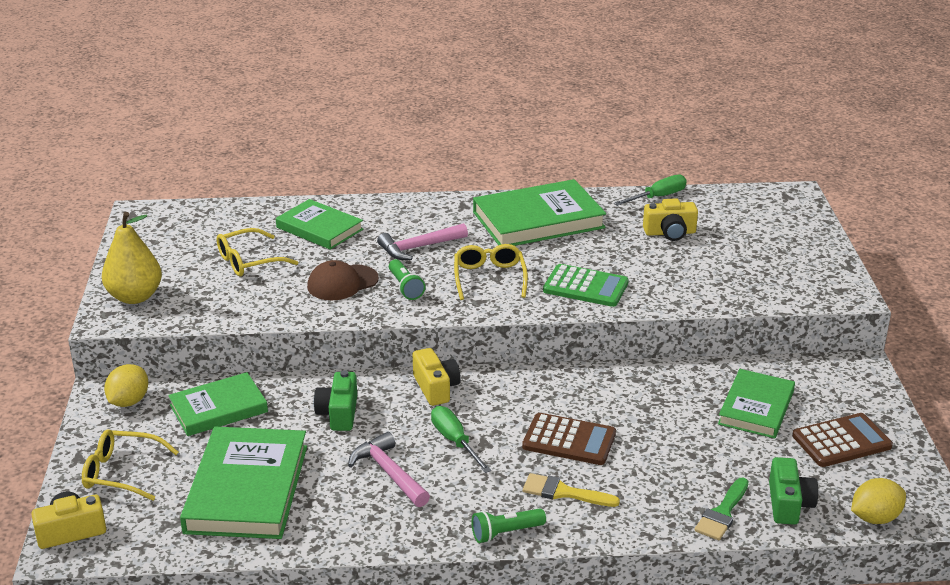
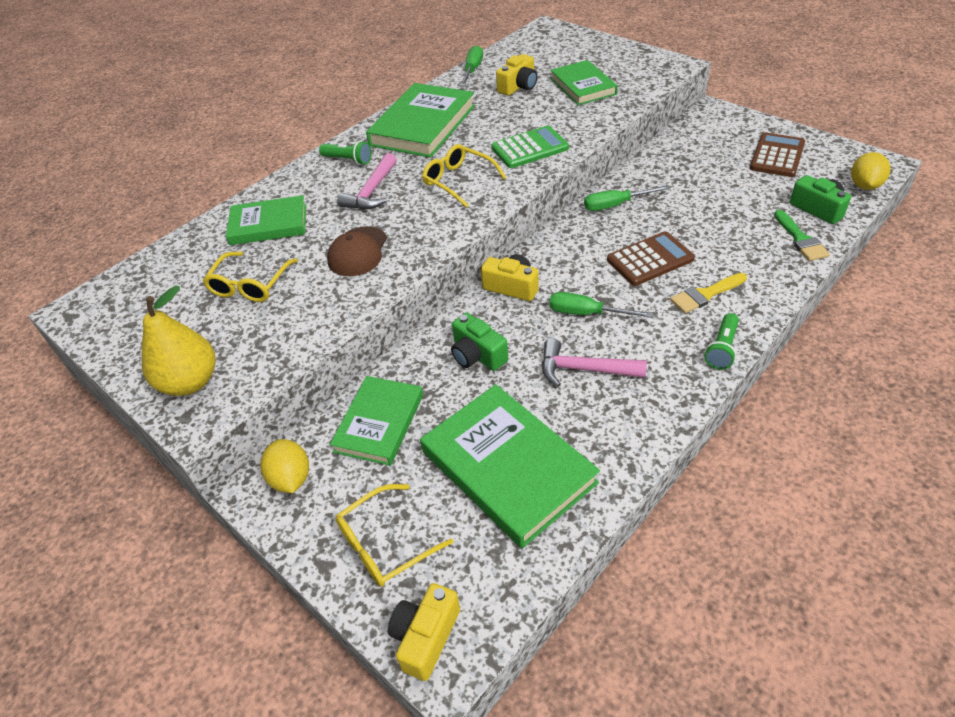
camera: 40 degrees left, 15 degrees up
green flashlight [389,259,426,300] -> green flashlight moved to [319,141,372,165]
green book [718,369,795,439] -> green book moved to [550,60,618,105]
none -> green screwdriver [584,185,670,211]

